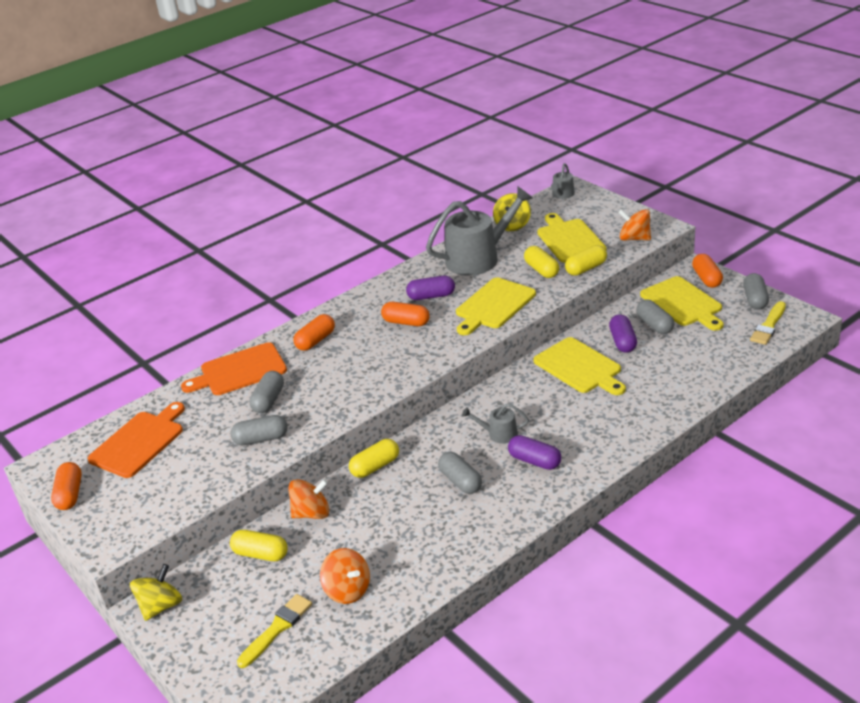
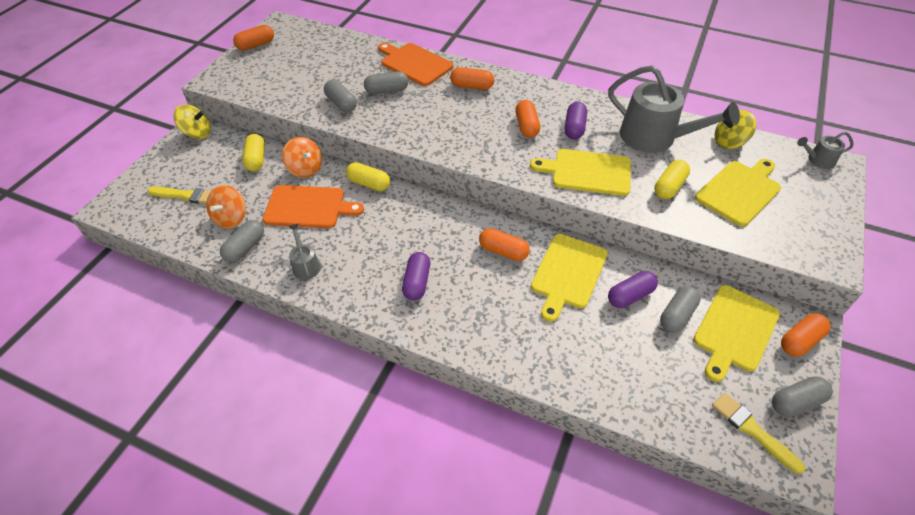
camera: 60 degrees right, 15 degrees up
orange cutting board [87,402,185,478] -> orange cutting board moved to [263,185,364,228]
purple capsule [406,276,455,300] -> purple capsule turned 45 degrees clockwise [565,102,587,139]
grey capsule [438,452,482,494] -> grey capsule moved to [220,220,264,262]
grey watering can [462,404,529,444] -> grey watering can moved to [288,224,321,280]
yellow capsule [565,245,607,276] -> none
orange spinning top [618,209,651,241] -> none
yellow brush [750,301,786,345] -> yellow brush turned 45 degrees clockwise [712,393,805,474]
none -> orange capsule [479,228,530,261]

